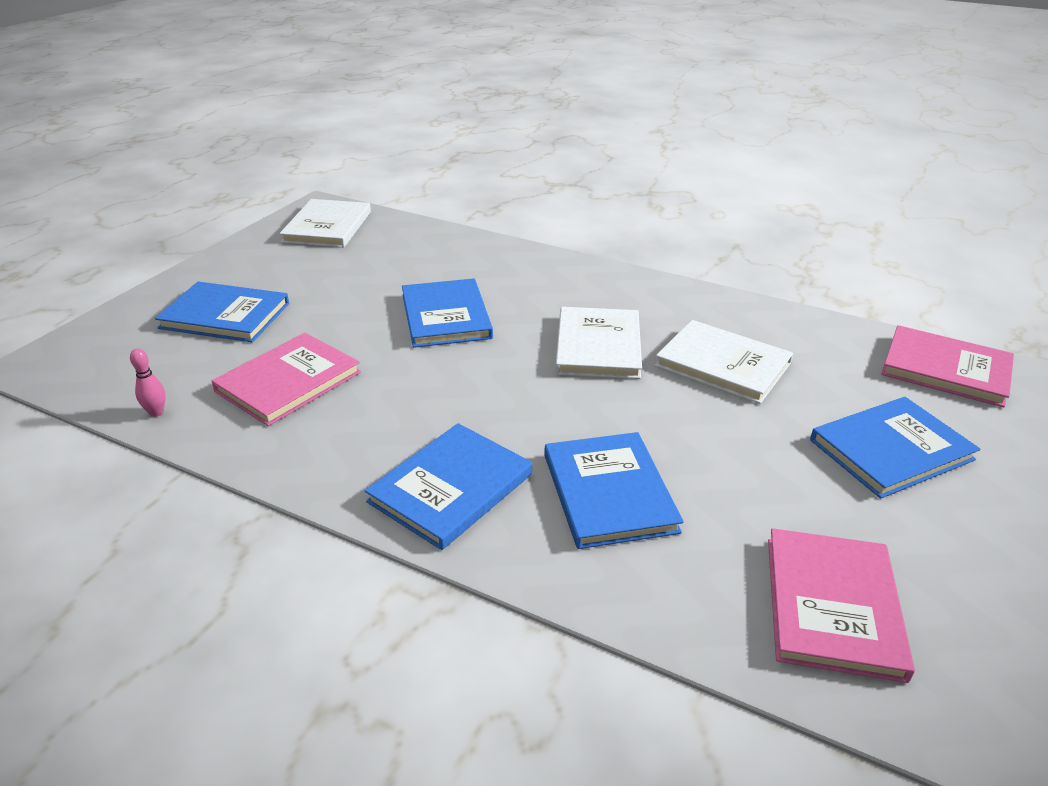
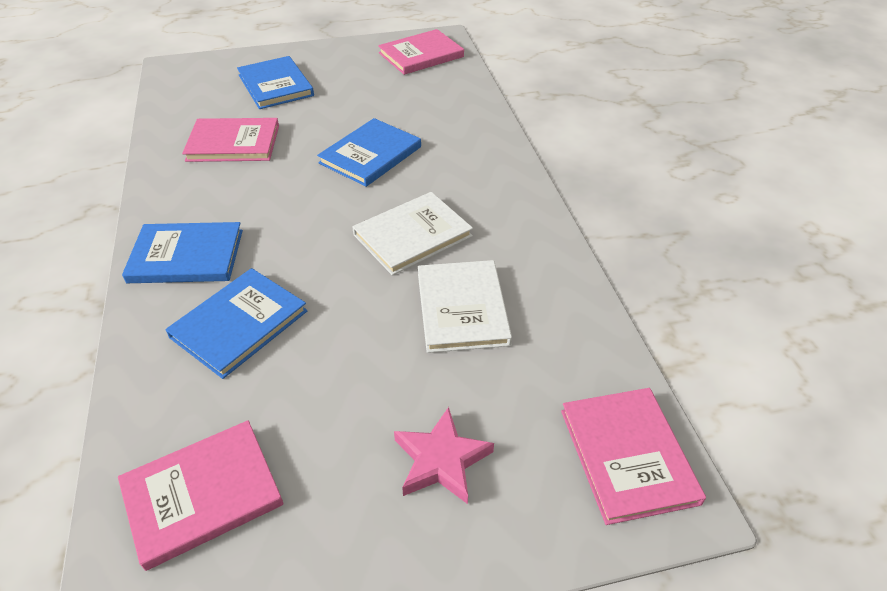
camera: 50 degrees right, 10 degrees up
pink bowling pin [130,348,166,417] -> none
white book [279,199,371,248] -> pink book [378,29,464,75]
blue book [810,397,980,499] -> pink star [394,407,494,504]

